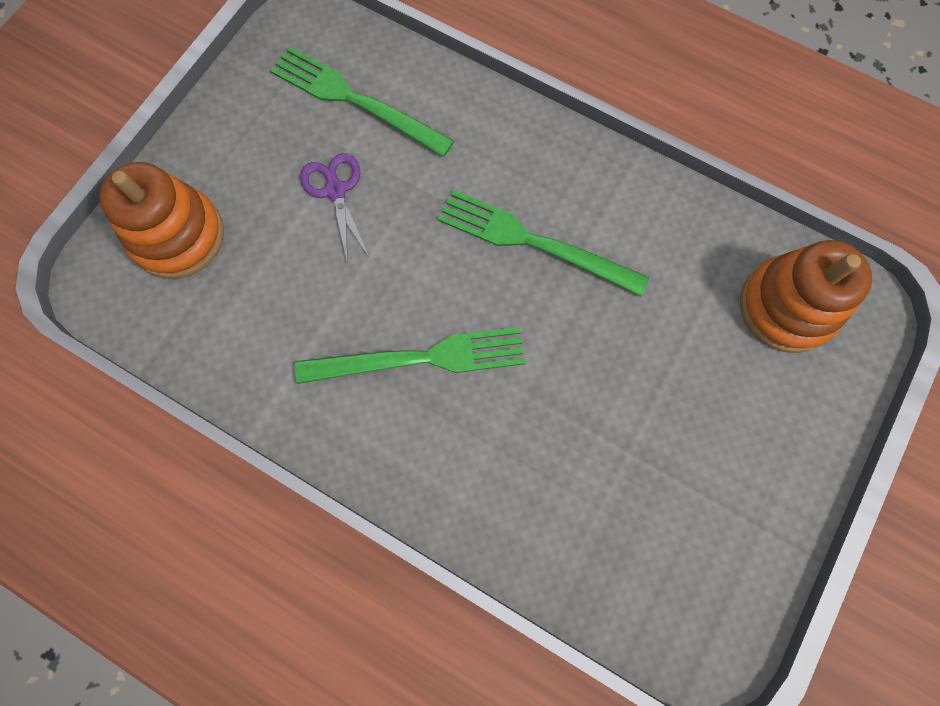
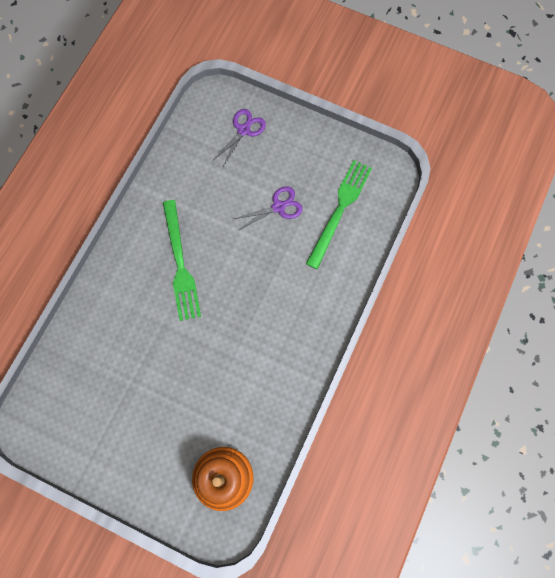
camera: 85 degrees right, 0 degrees up
orange stacking toy [100,162,224,279] -> purple scissors [212,109,266,166]
green fork [438,190,649,296] -> none

